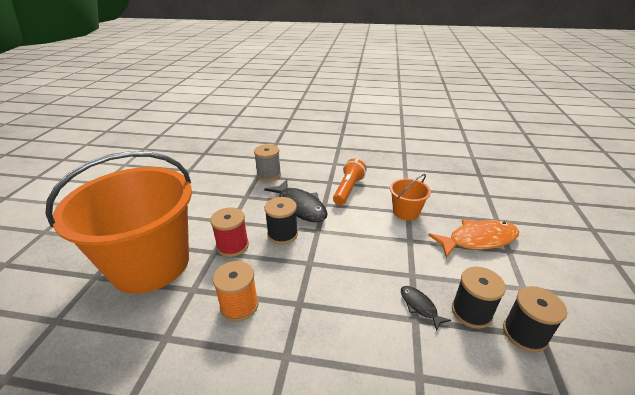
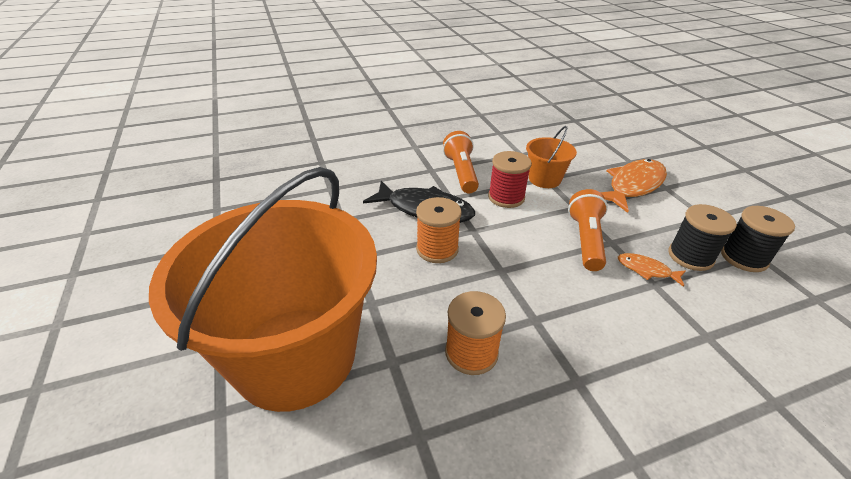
camera: 30 degrees left, 5 degrees up
red spool [210,207,249,257] -> red spool moved to [488,151,532,208]
grey spool [254,144,281,181] -> none
black spool [264,197,298,244] -> orange spool [416,197,461,263]
black fish [401,286,451,331] -> orange fish [618,253,686,287]
none -> orange flashlight [568,189,608,271]

